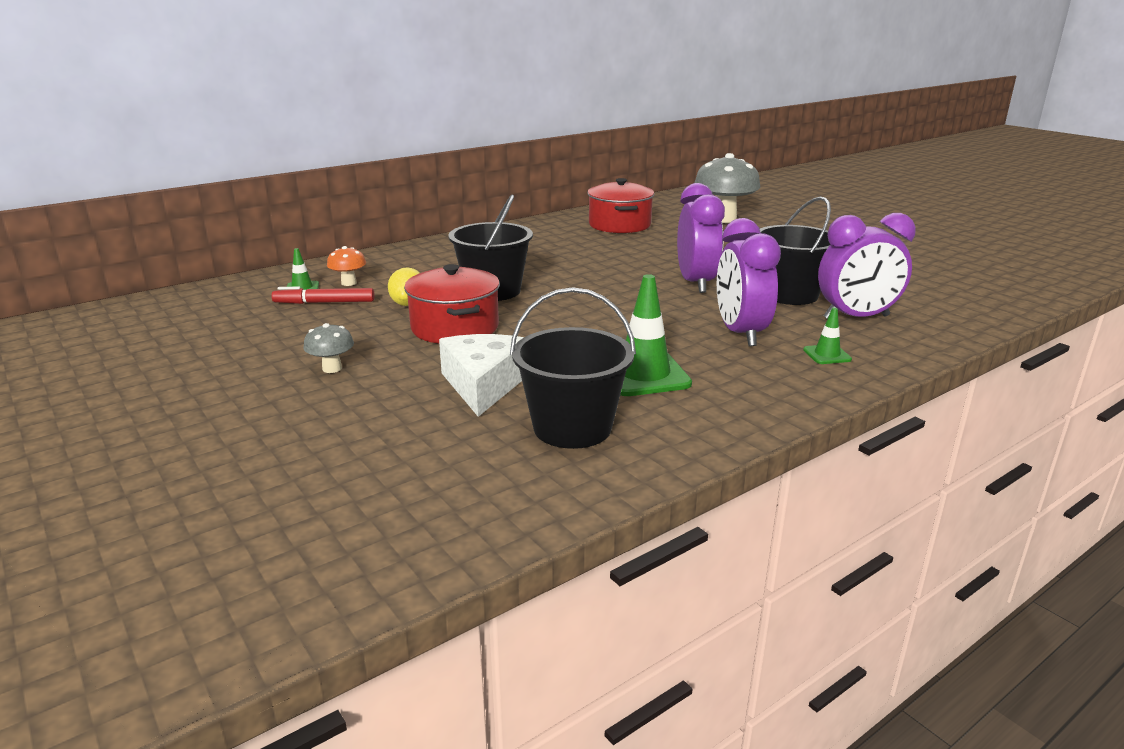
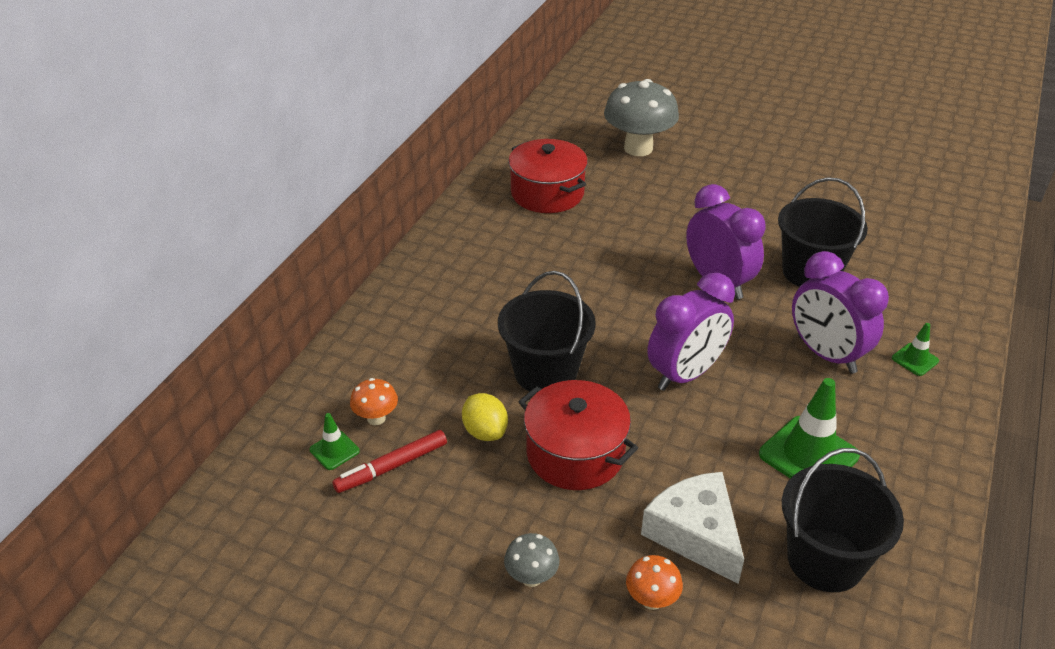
camera: 30 degrees left, 15 degrees up
purple clock [818,213,916,319] -> purple clock moved to [647,273,735,391]
none -> orange mushroom [626,555,683,610]

